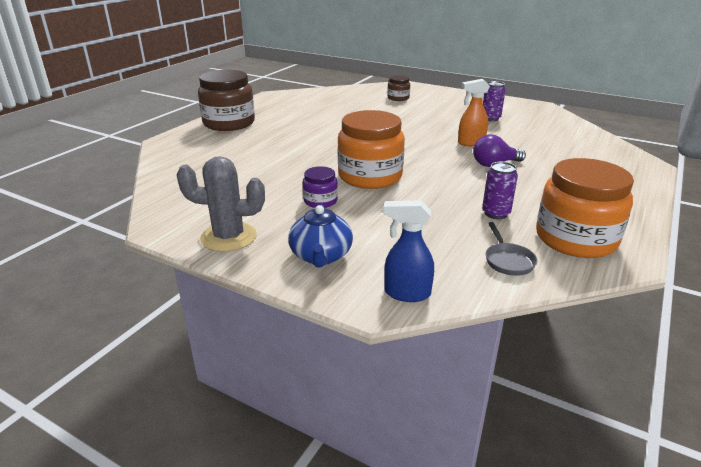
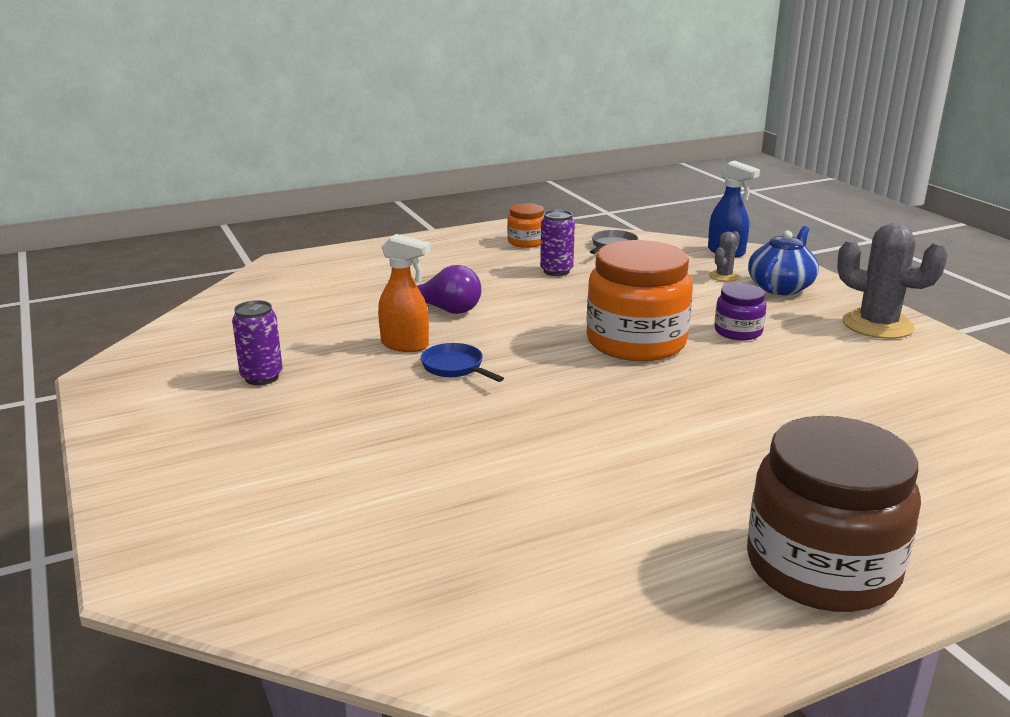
camera: 145 degrees left, 5 degrees down
brown jar [387,75,410,101] -> none
orange jar [536,158,634,258] -> orange jar [507,203,544,248], size x0.49
none -> blue pan [421,343,504,382]
none -> grey cactus [709,231,740,282]

